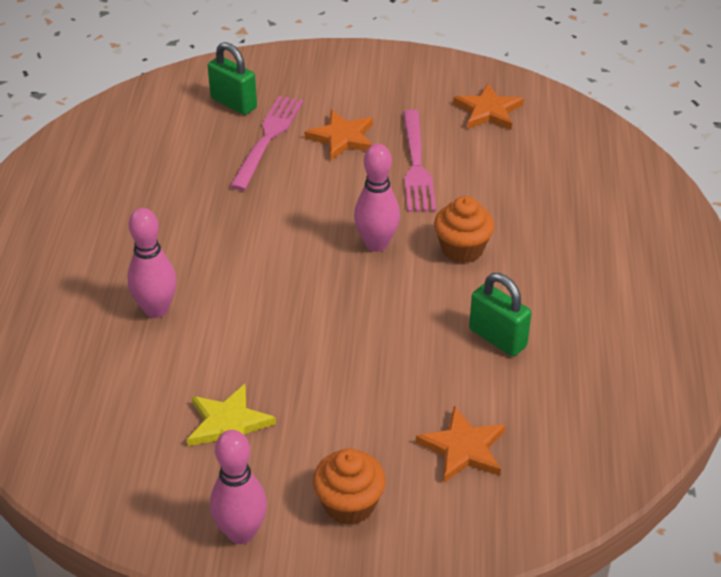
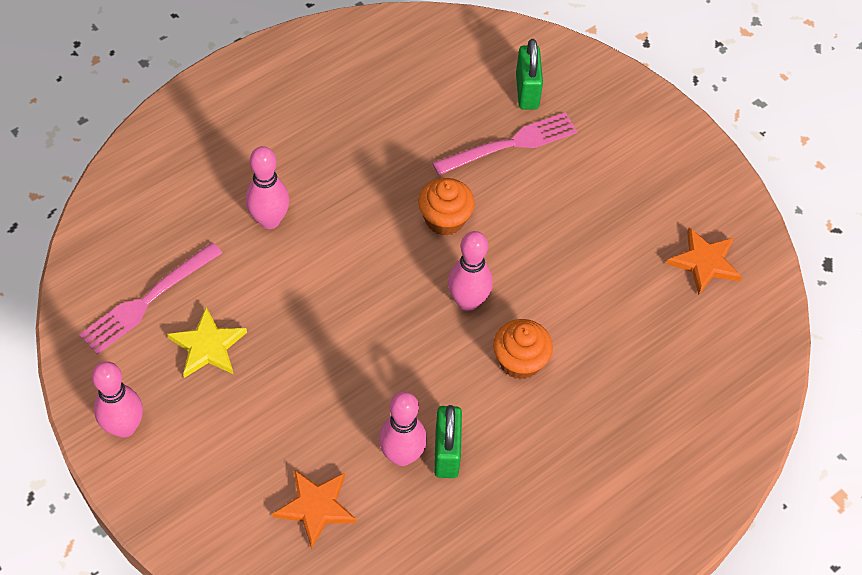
camera: 45 degrees right, 15 degrees up
orange star [305,110,373,161] -> none
orange cupcake [313,448,386,525] -> orange cupcake moved to [418,178,475,236]
pink fork [403,109,436,212] -> pink fork moved to [79,242,222,354]
none -> pink bowling pin [379,392,427,466]

